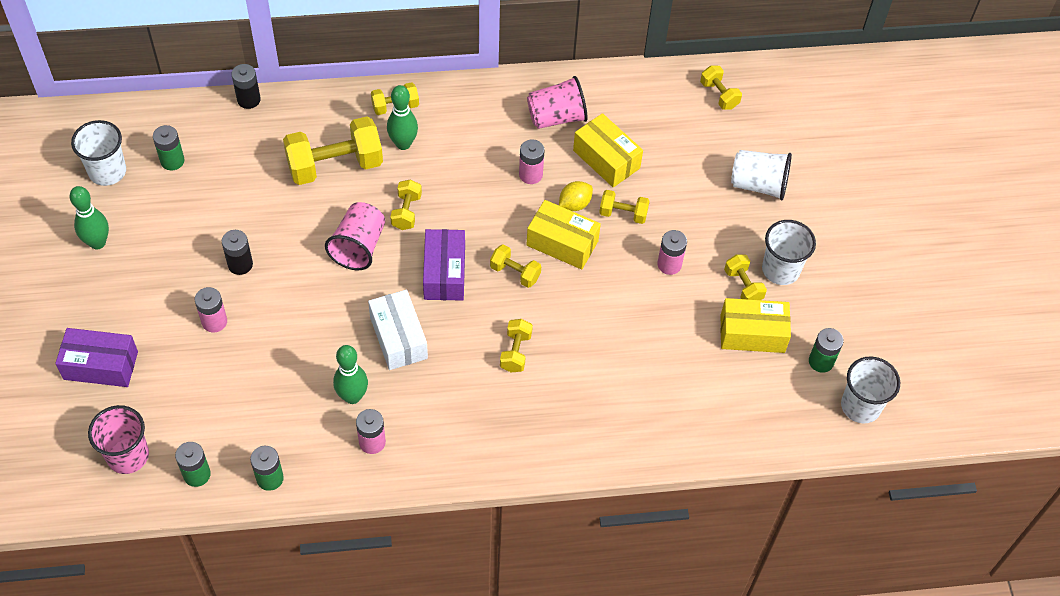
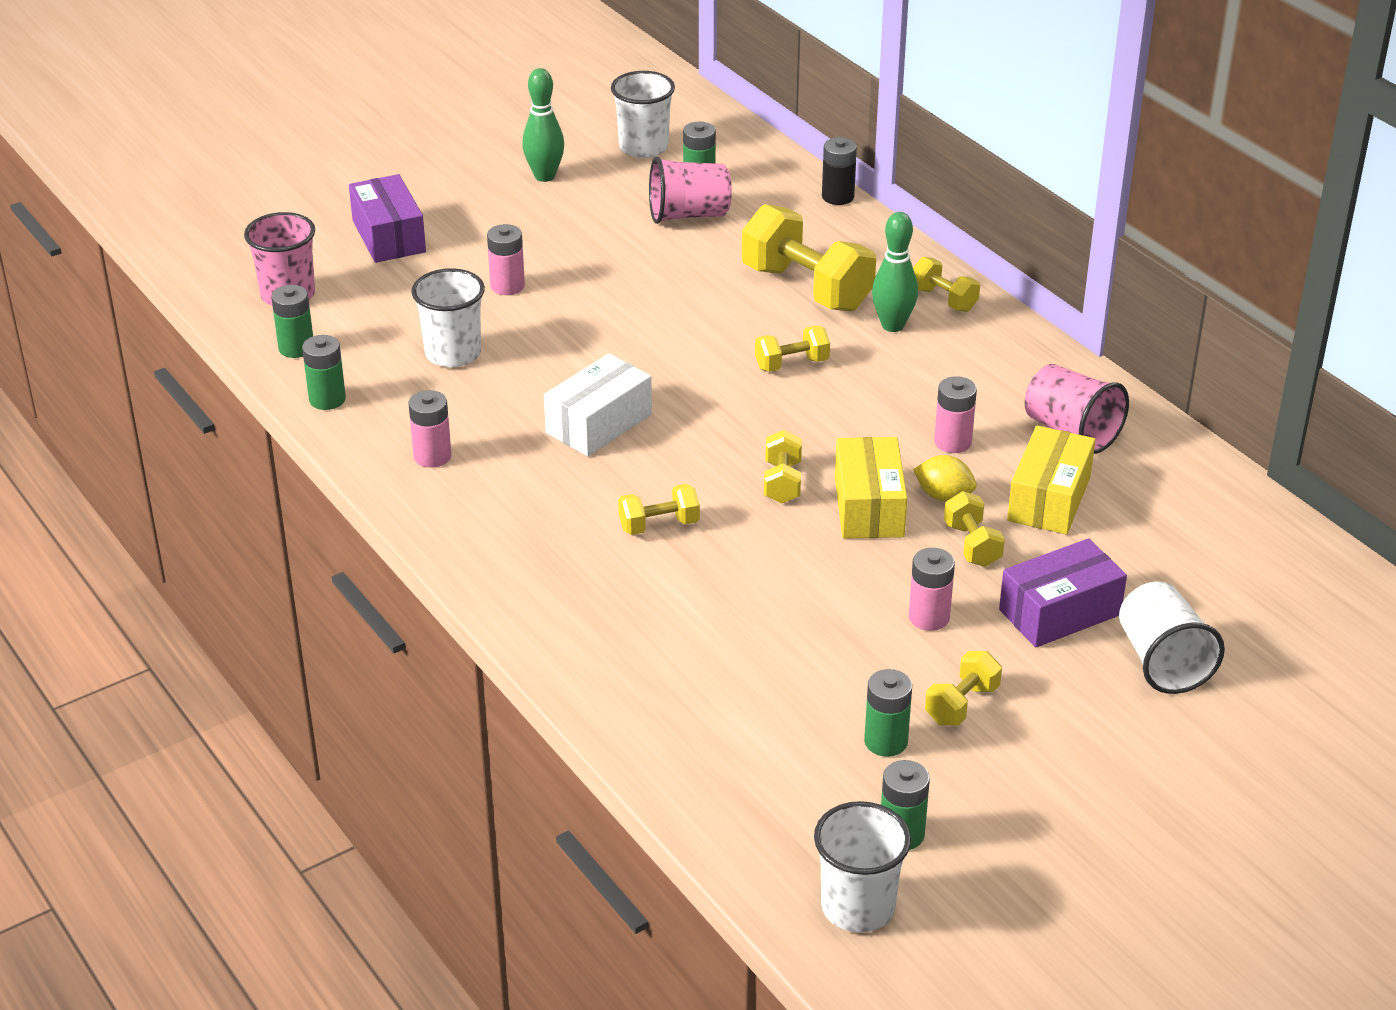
camera: 65 degrees right, 20 degrees down
black battery [222,230,253,275] -> none
pink cup [325,202,385,270] -> pink cup moved to [649,157,732,224]
green bowling pin [333,345,368,404] -> none
purple box [423,229,465,300] -> purple box moved to [999,538,1127,648]
yellow dumbbell [700,66,742,110] -> none
yellow box [720,298,791,353] -> green battery [864,669,912,757]
white cup [762,220,816,285] -> white cup moved to [411,268,485,367]

